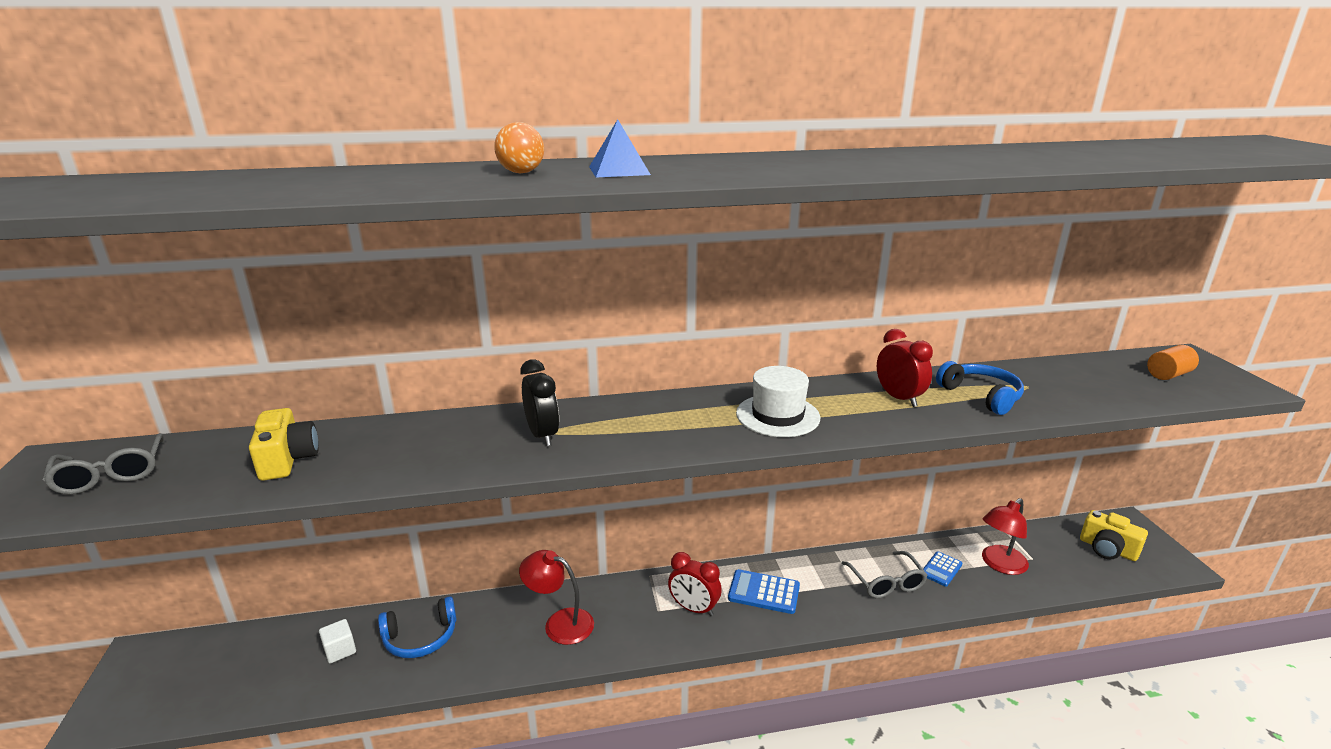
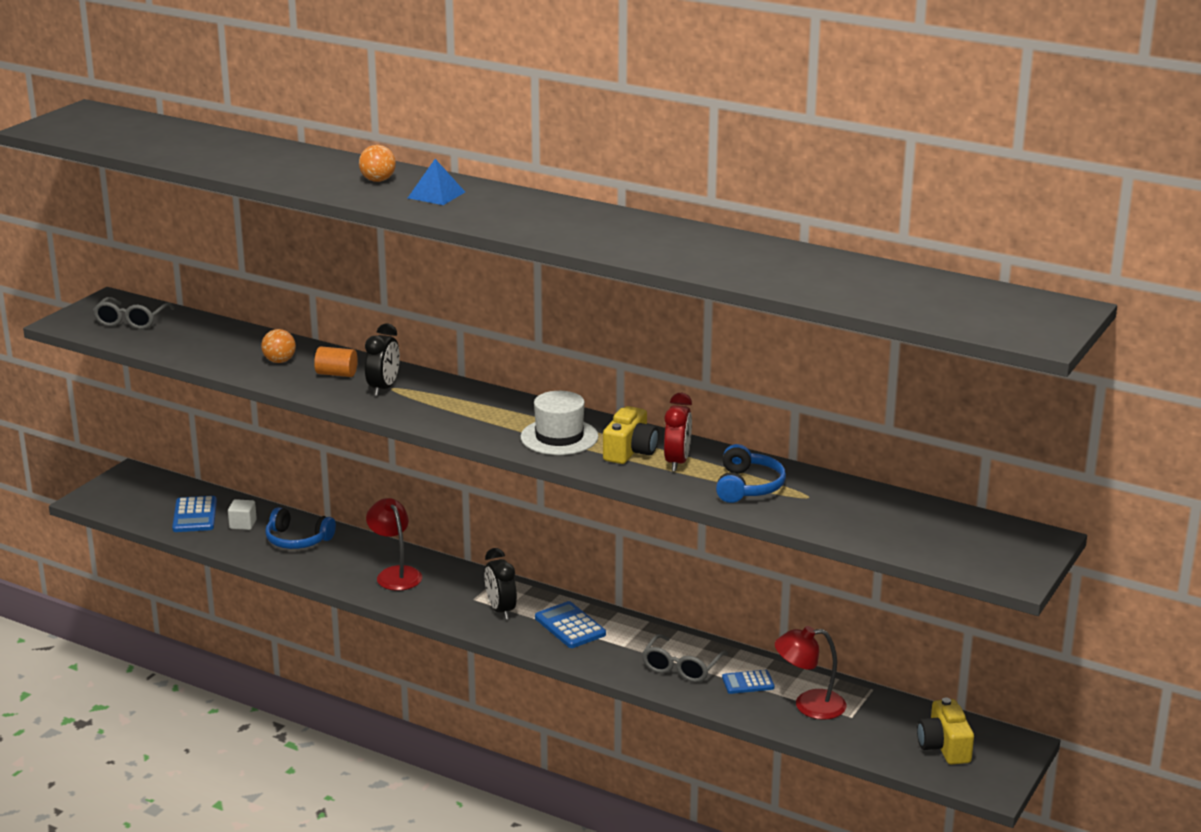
camera: 40 degrees right, 0 degrees up
yellow camera [249,408,319,481] -> yellow camera moved to [603,406,659,464]
red clock [668,552,722,616] -> black clock [485,548,517,620]
orange cylinder [1147,345,1199,380] -> orange cylinder moved to [314,346,358,377]
none -> blue calculator [172,496,217,532]
none -> orange ball [261,329,296,363]

